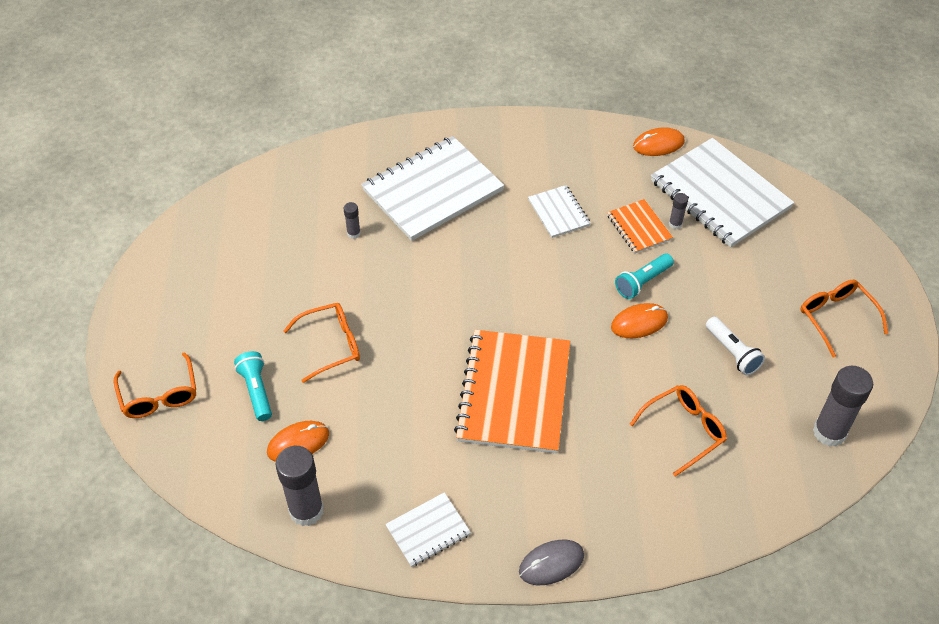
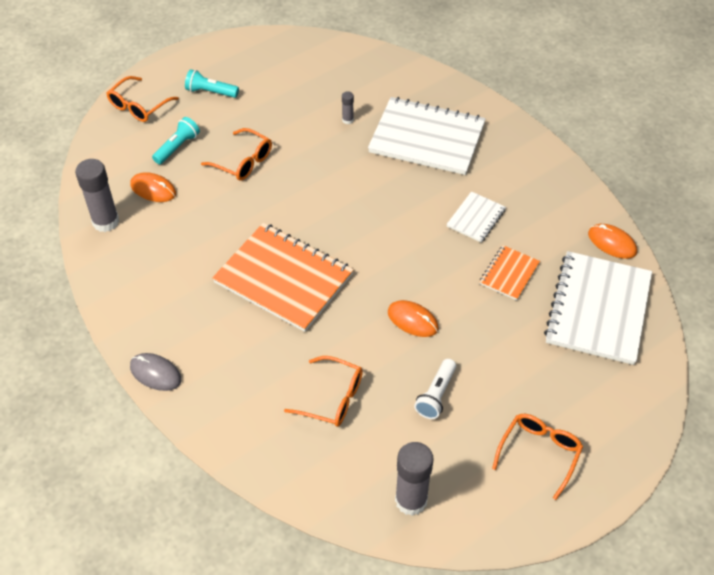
camera: 55 degrees right, 0 degrees up
white notebook [385,493,471,567] -> none
orange notebook [454,330,570,454] -> orange notebook turned 60 degrees clockwise [212,223,354,332]
turquoise flashlight [615,254,674,299] -> turquoise flashlight moved to [185,69,239,98]
grey glue stick [669,193,688,229] -> none

